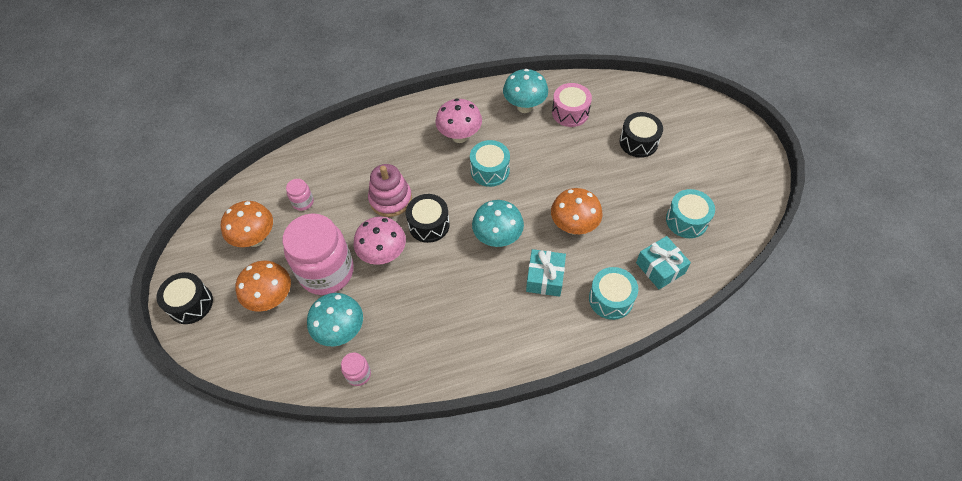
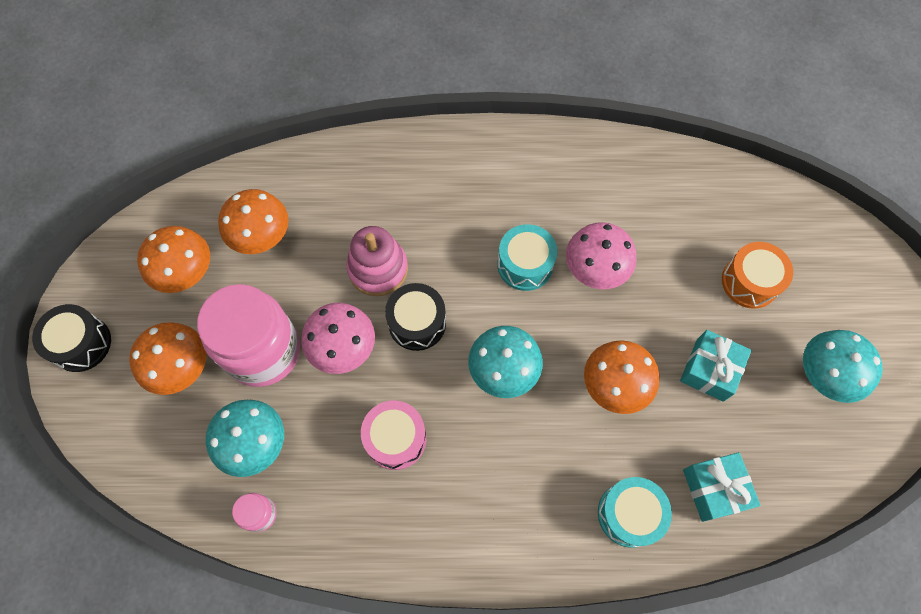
camera: 15 degrees right, 10 degrees up
pink jar [286,179,314,211] -> orange mushroom [218,189,289,254]
pink mushroom [435,98,482,143] -> pink mushroom moved to [566,222,637,289]
turquoise mushroom [503,69,548,113] -> turquoise mushroom moved to [803,330,883,403]
turquoise gift [526,249,566,297] -> turquoise gift moved to [680,330,751,402]
pink drum [552,83,592,127] -> pink drum moved to [361,400,426,470]
black drum [620,112,663,158] -> orange drum [722,242,793,309]
turquoise drum [666,189,715,238] -> none

